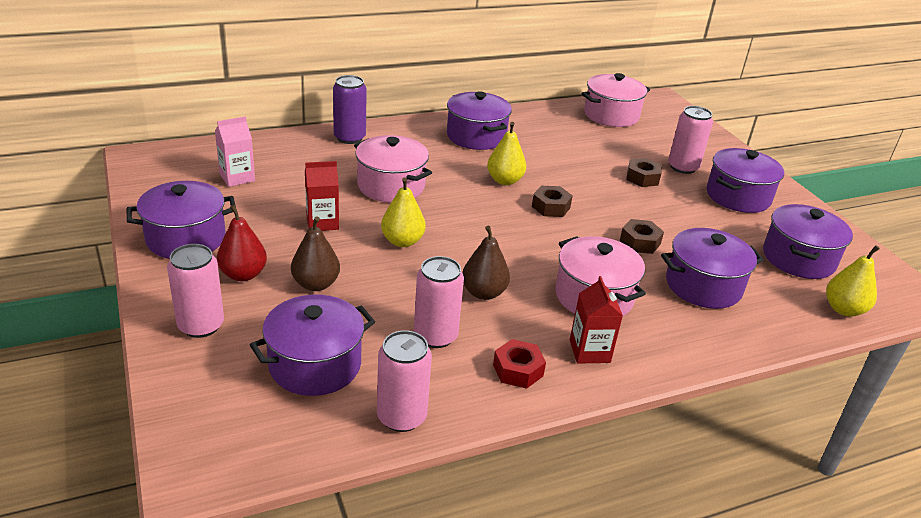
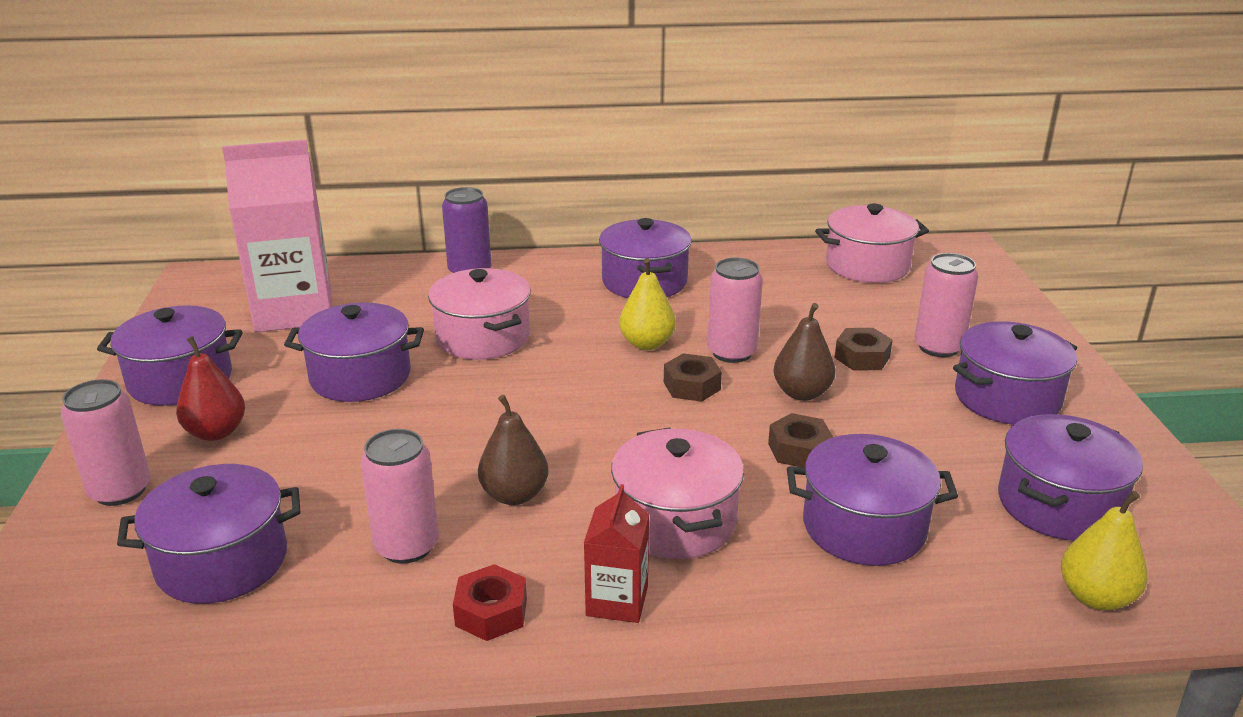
camera: 20 degrees right, 5 degrees down
pink carton [215,116,255,187] -> pink carton [222,139,332,333], size x2.05
brown pear [291,216,340,291] -> brown pear moved to [773,303,835,401]
red carton [305,161,339,231] -> purple pot [284,302,424,402]
pink can [377,330,432,432] -> pink can moved to [708,258,763,363]
yellow pear [381,177,426,247] -> none

